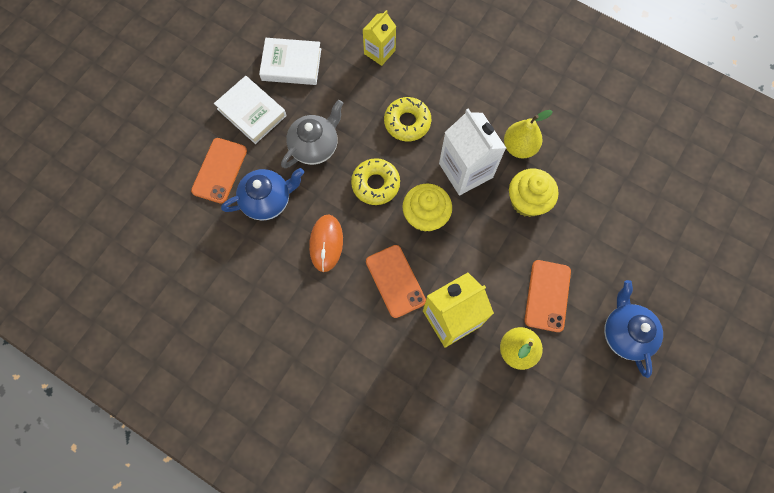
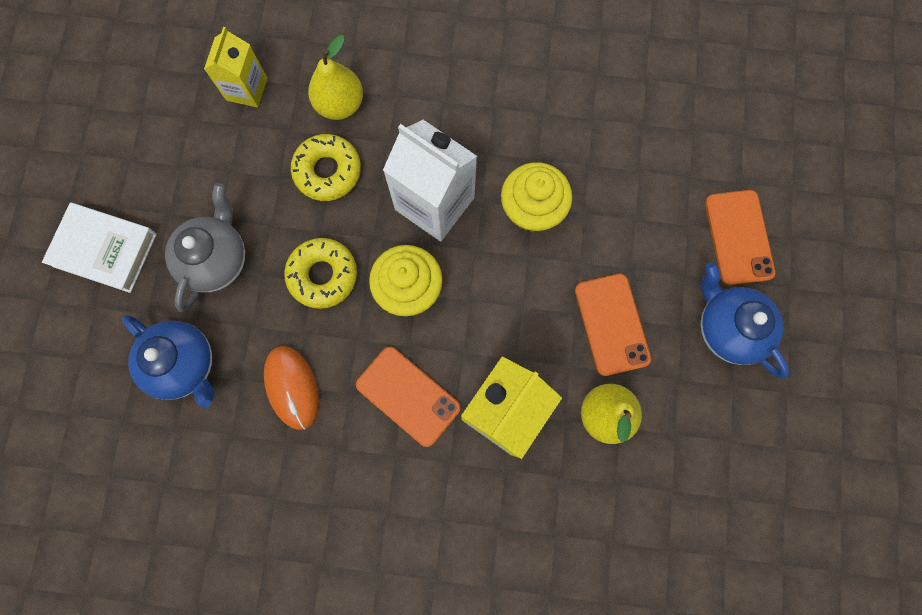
camera: 25 degrees left, 5 degrees up
orange phone [191,138,247,204] -> orange phone moved to [705,190,775,285]
blue teapot [221,168,304,221] -> blue teapot turned 90 degrees clockwise [122,315,215,409]
white book [259,38,321,85] -> none
yellow pear [504,110,553,158] -> yellow pear moved to [308,35,363,120]

